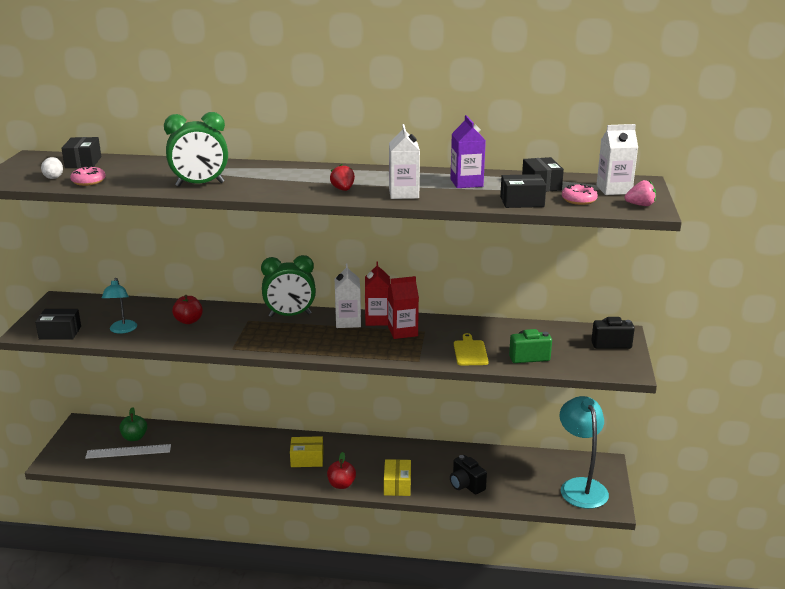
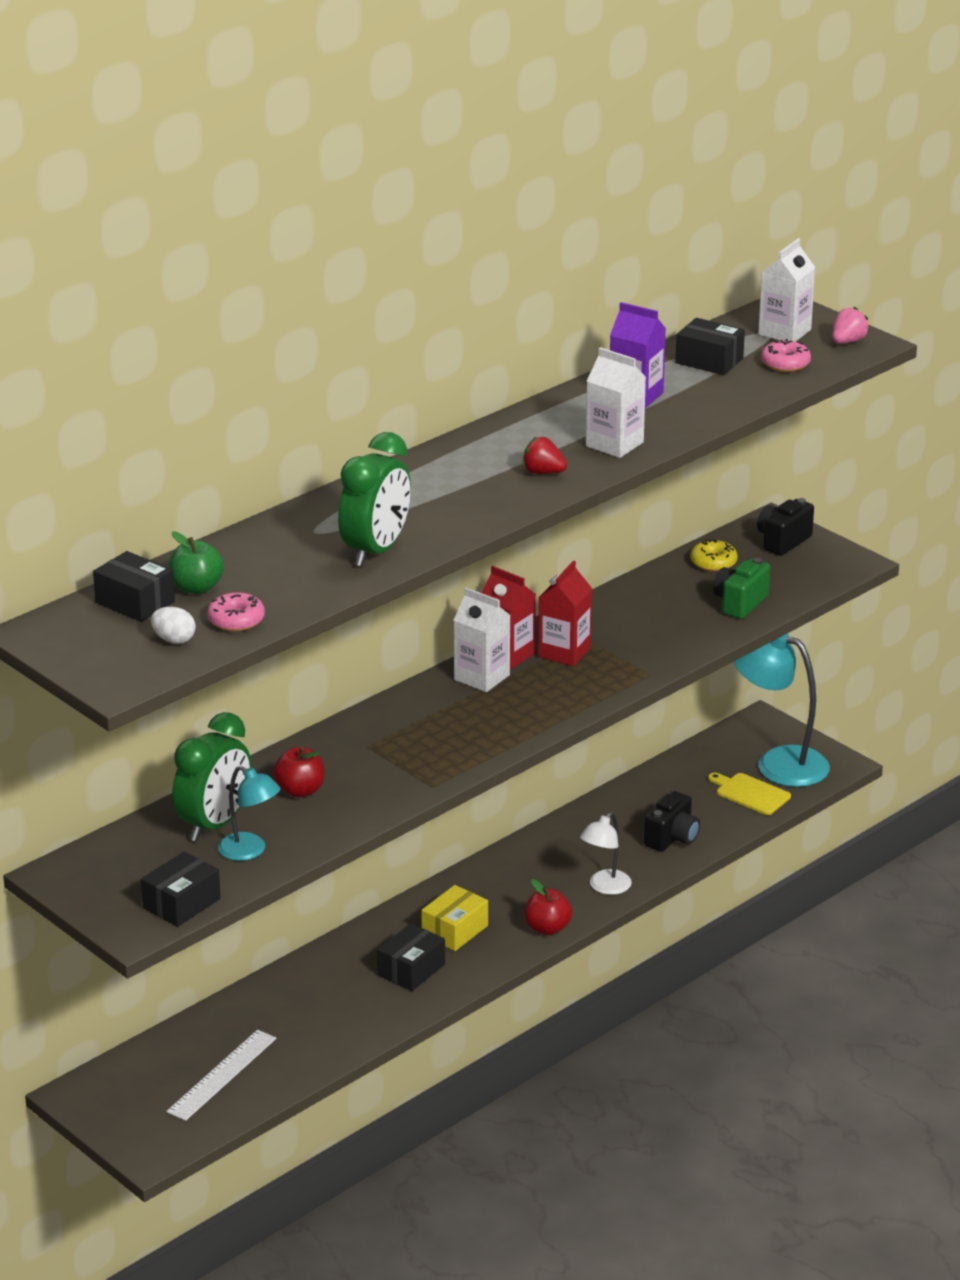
camera: 50 degrees left, 5 degrees up
green apple [119,407,147,441] -> green apple moved to [169,532,224,594]
green clock [261,255,316,317] -> green clock moved to [172,712,251,842]
yellow box [384,459,411,496] -> white lamp [580,812,632,895]
black camera [450,455,487,495] -> black camera turned 60 degrees counterclockwise [644,791,700,852]
yellow cutting board [454,333,489,366] -> yellow cutting board moved to [708,773,791,815]
black box [500,174,546,208] -> black box moved to [377,923,445,991]
none -> yellow donut [690,539,738,572]

